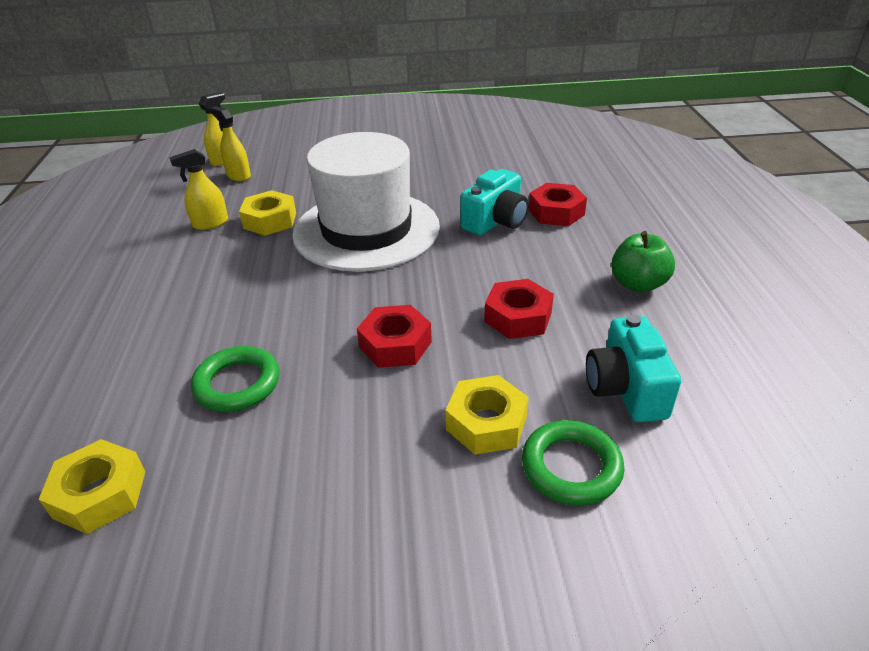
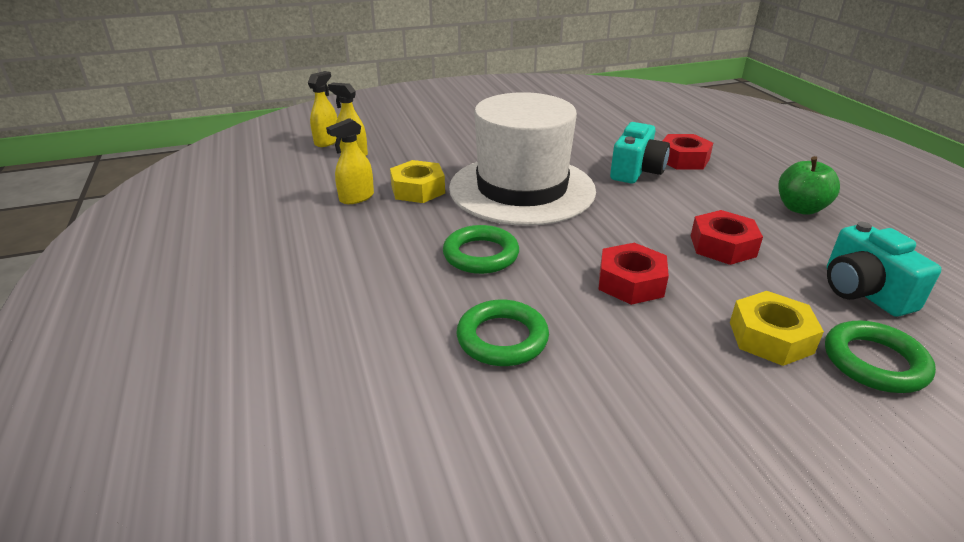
camera: 15 degrees left, 5 degrees down
yellow nut [39,439,146,534] -> none
none -> green ring [443,225,519,274]

